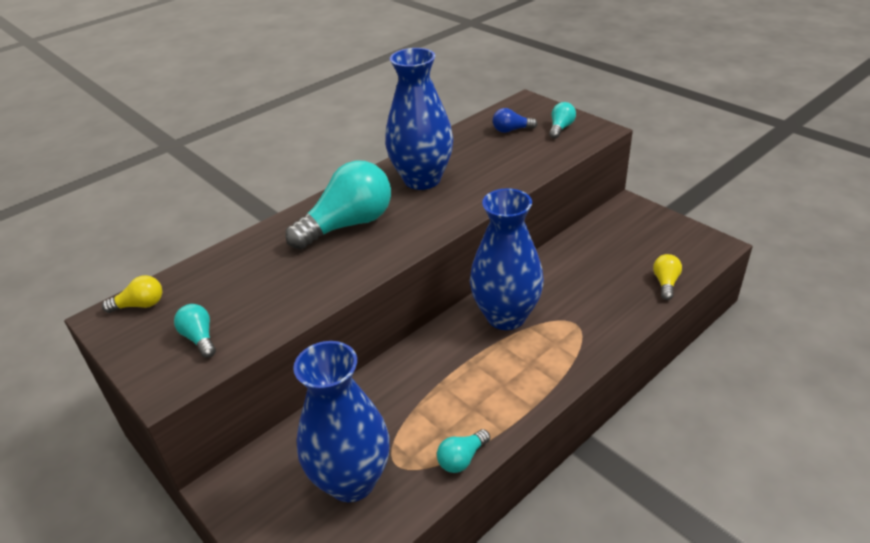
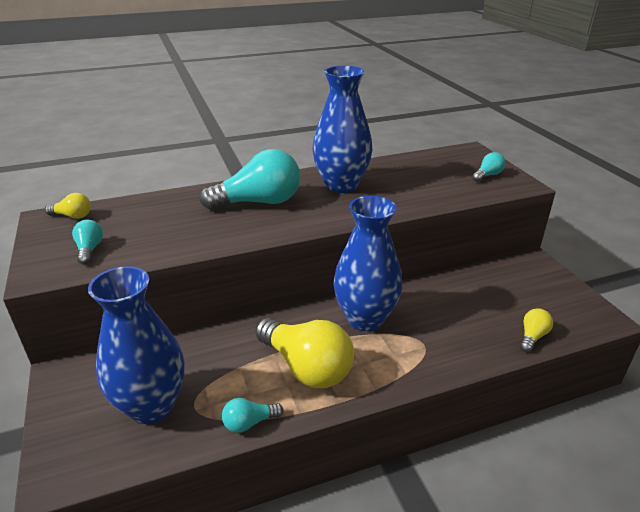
camera: 20 degrees right, 5 degrees down
blue light bulb [493,108,538,133] -> none
none -> yellow light bulb [255,318,354,388]

